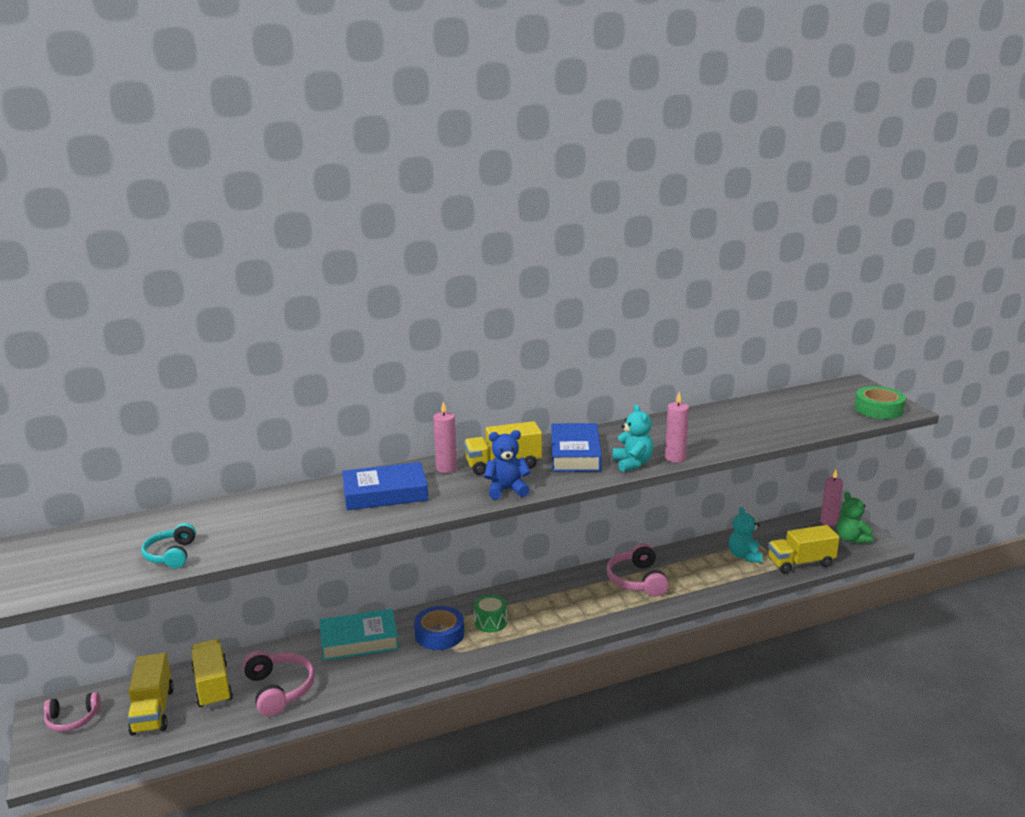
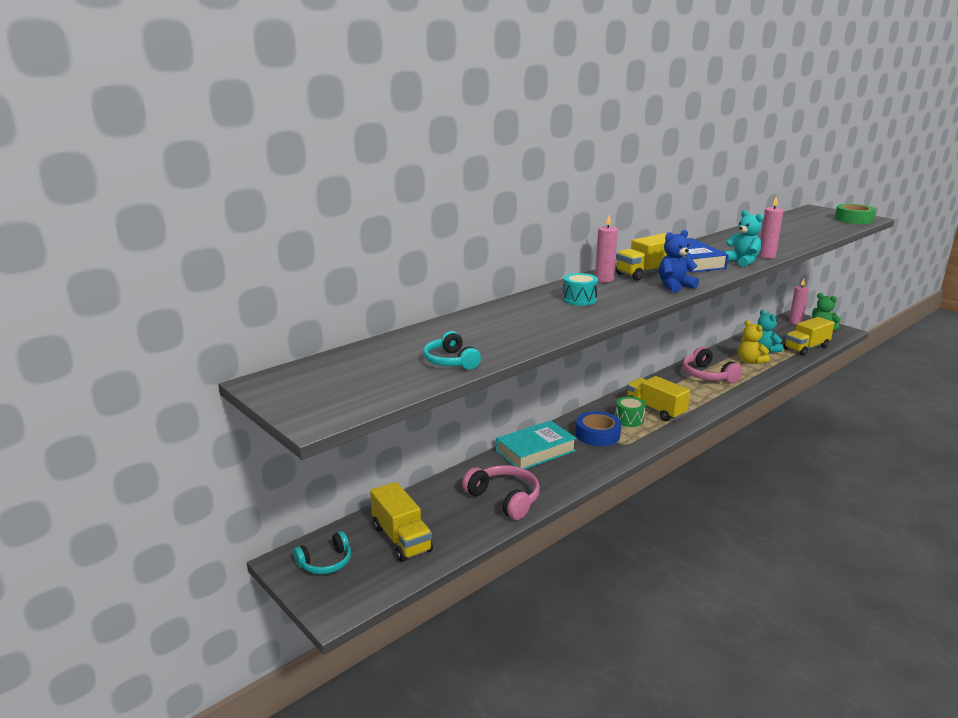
camera: 20 degrees left, 0 degrees up
pink headphones [44,692,101,732] -> turquoise headphones [293,531,351,574]
yellow truck [191,639,233,708] -> yellow truck moved to [627,376,690,421]
blue book [342,462,428,510] -> turquoise drum [563,273,598,305]
none -> yellow teddy bear [738,320,769,364]

